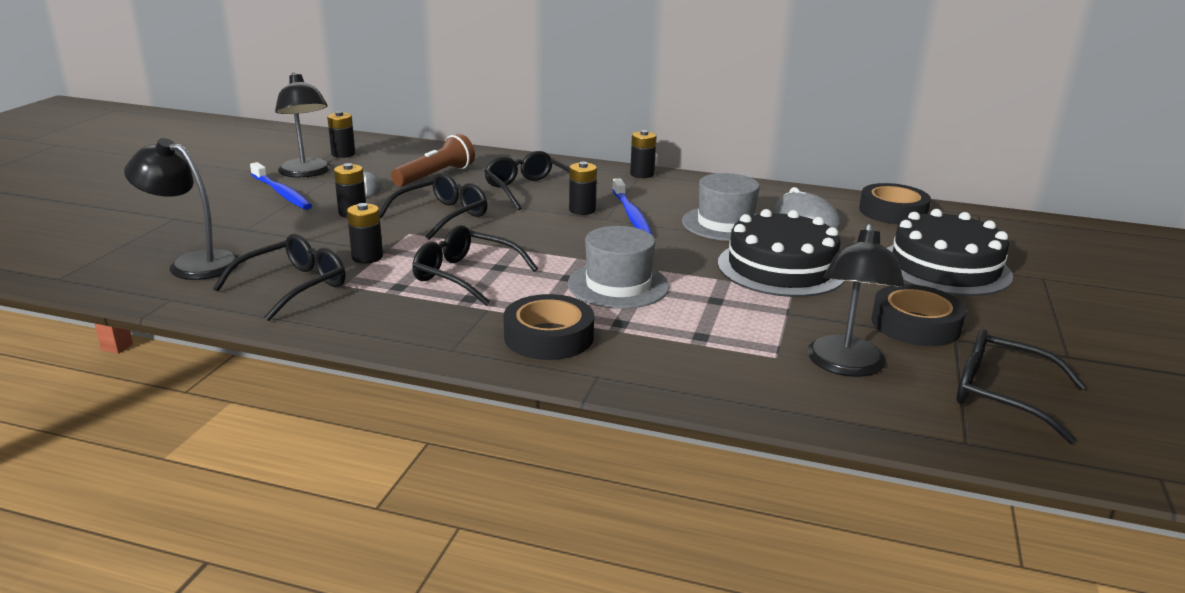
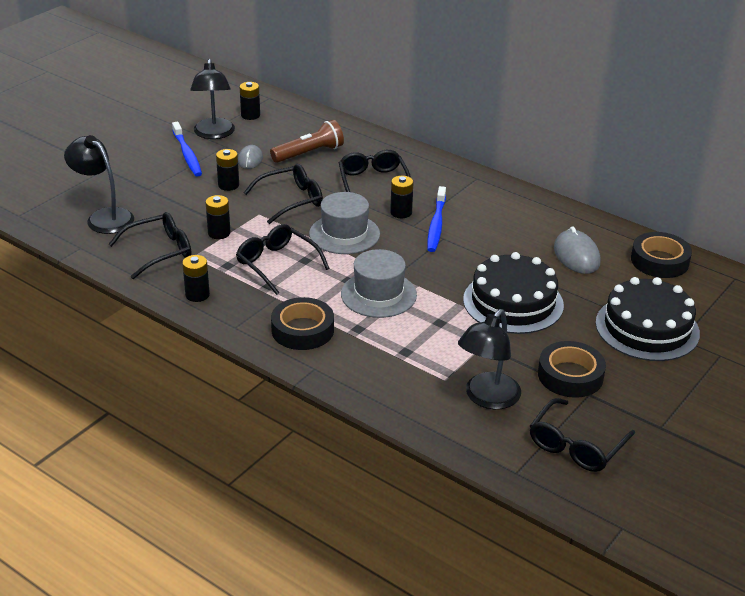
camera: 20 degrees right, 10 degrees up
black battery [630,130,657,178] -> black battery moved to [182,255,210,302]
grey hat [682,173,760,241] -> grey hat moved to [309,192,380,254]
black glasses [956,329,1086,444] -> black glasses turned 105 degrees counterclockwise [530,398,635,472]

